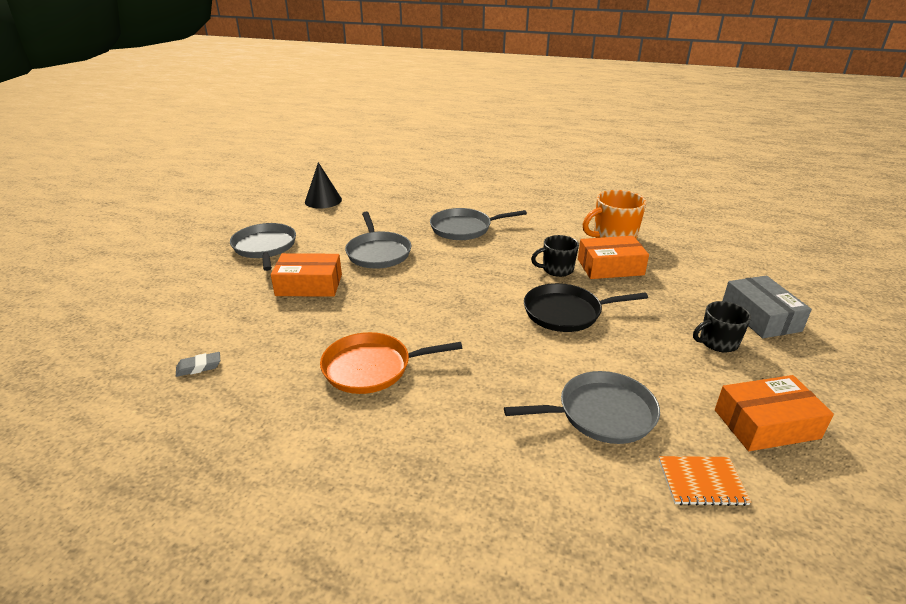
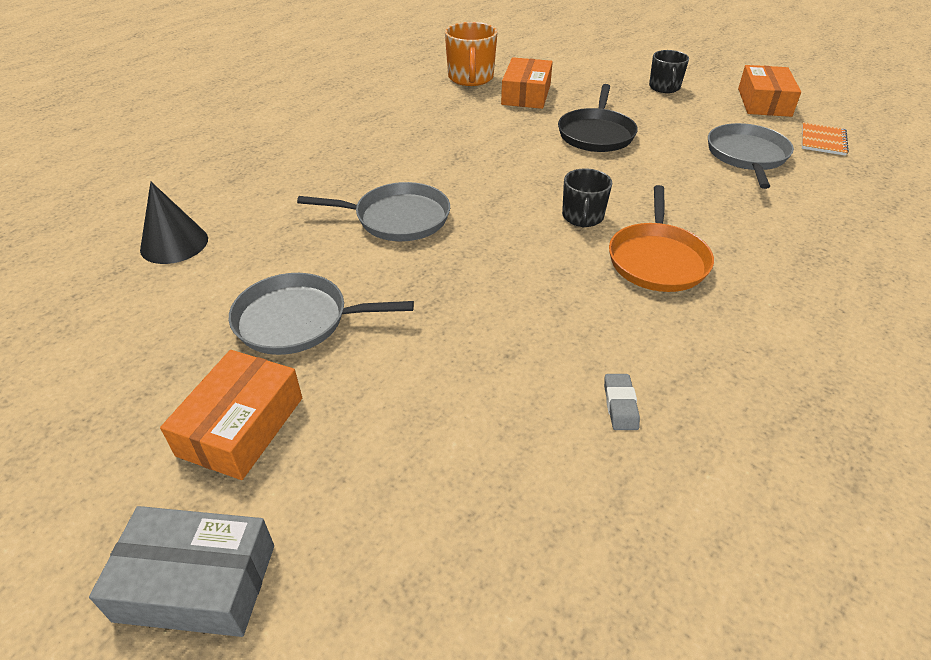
camera: 70 degrees left, 10 degrees up
orange box [271,253,342,297] -> orange box moved to [160,350,302,480]
grey pan [430,208,527,240] -> none
black mug [531,235,579,277] -> black mug moved to [562,168,612,228]
grey box [722,276,812,338] -> grey box moved to [89,506,274,637]

